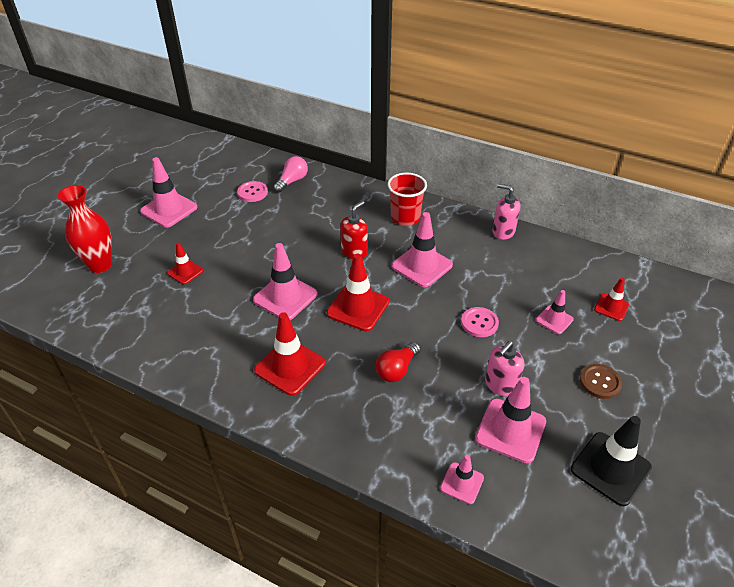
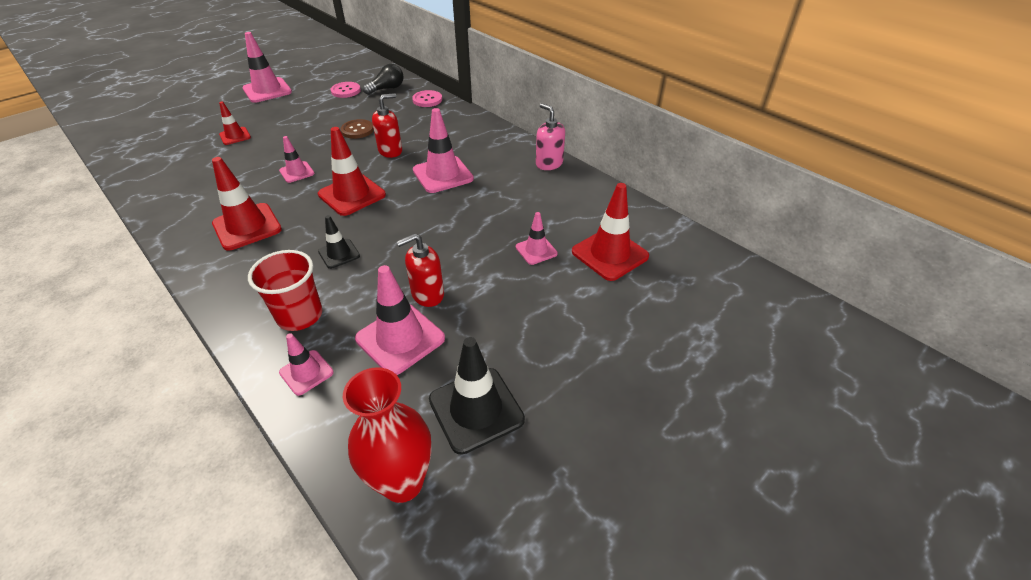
camera: 20 degrees right, 0 degrees up
red vase [58,185,112,273] -> red vase moved to [343,367,432,503]
pink traffic cone [253,243,318,320] -> pink traffic cone [279,136,314,183], size x0.57
pink light bulb [273,156,308,193] -> black light bulb [363,64,404,95]
red light bulb [376,342,420,382] -> black traffic cone [318,215,360,269]
red cup [387,173,427,226] -> red cup moved to [248,250,322,331]
pink button [461,307,499,337] -> pink button moved to [412,90,442,107]
pink soap dispenser [485,341,524,397] -> red soap dispenser [396,233,444,307]
brown button [580,364,622,399] -> brown button moved to [341,119,374,139]
red traffic cone [594,278,629,321] -> red traffic cone [572,183,649,281], size x1.76

